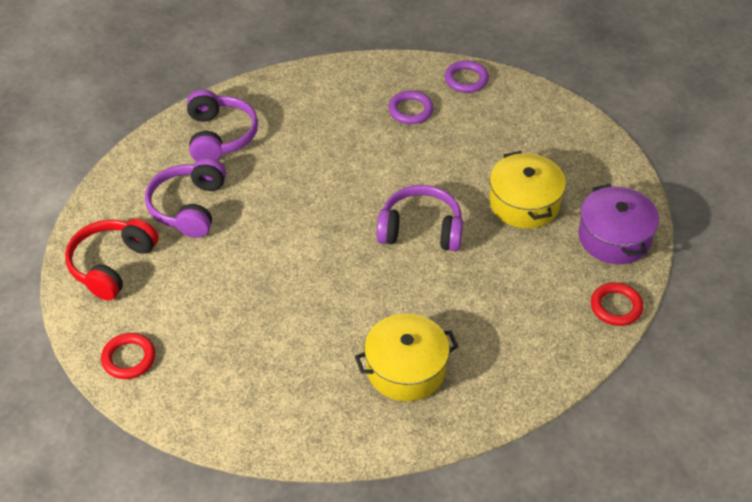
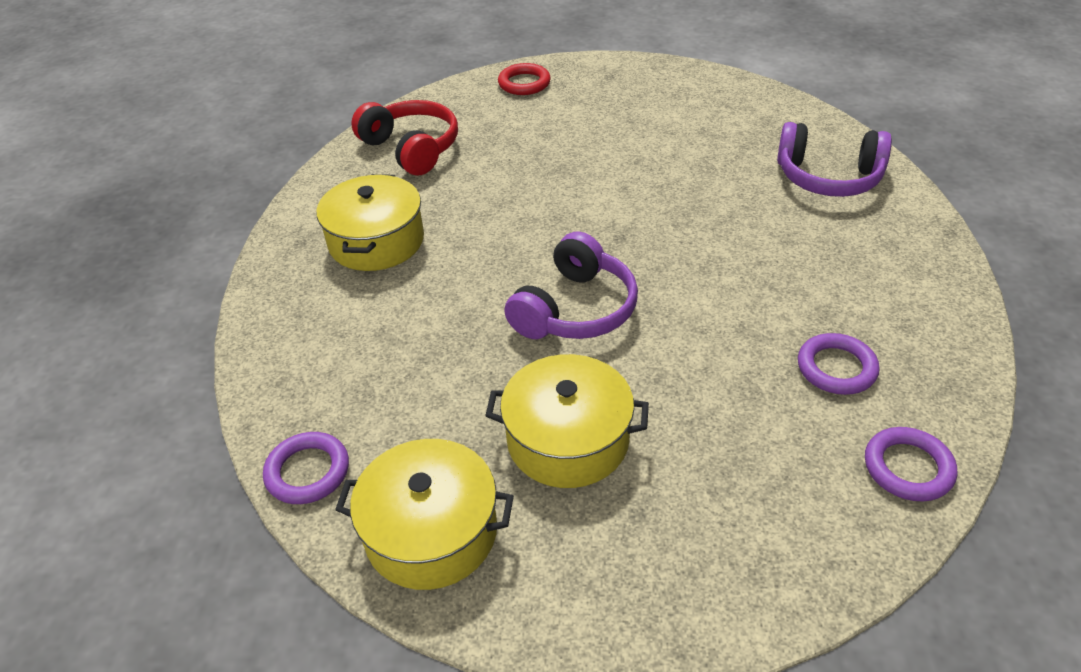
camera: 115 degrees right, 5 degrees down
red headphones [65,218,158,300] -> red headphones moved to [351,100,458,175]
purple headphones [145,158,226,238] -> none
purple pot [578,184,659,264] -> yellow pot [335,439,514,590]
red ring [591,282,643,326] -> purple ring [263,432,349,504]

